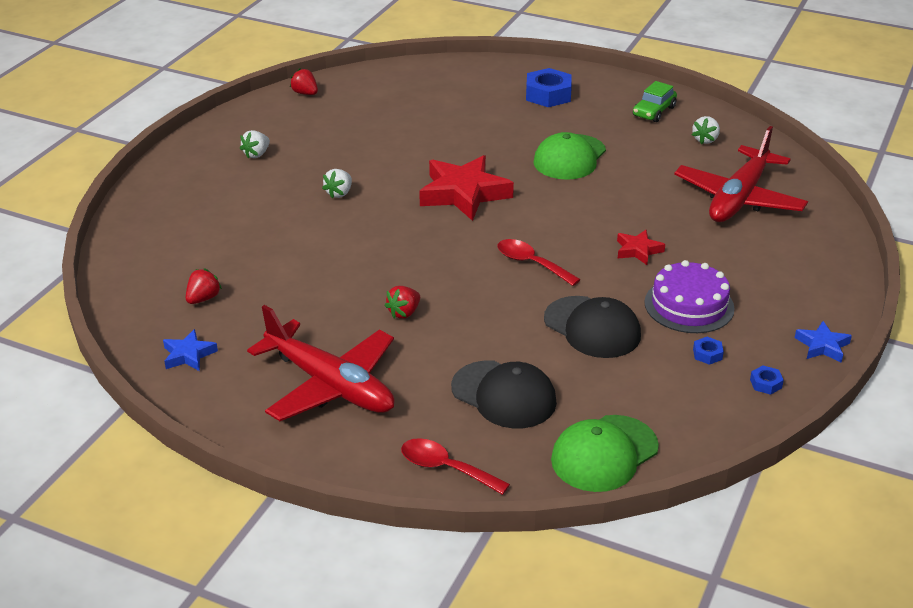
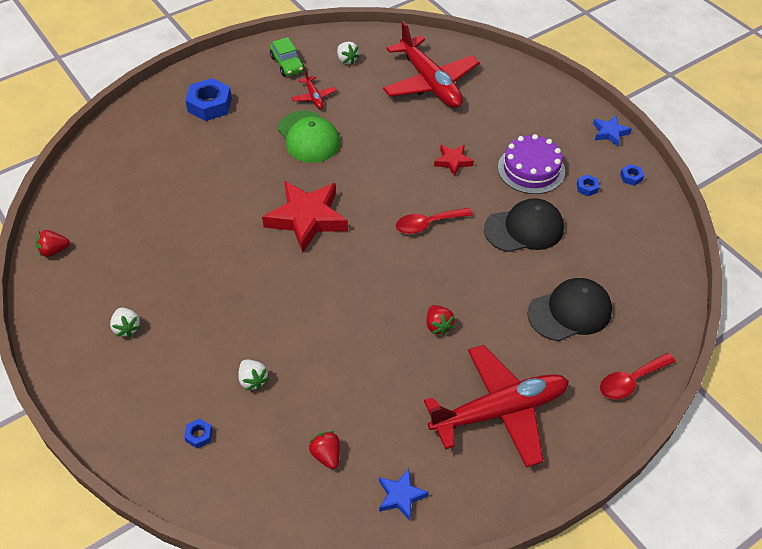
camera: 60 degrees left, 15 degrees up
white strawberry [322,169,352,198] -> white strawberry moved to [238,360,269,391]
green cap [551,415,659,492] -> none
none -> blue nut [184,419,213,448]
none -> red plane [291,69,337,109]

